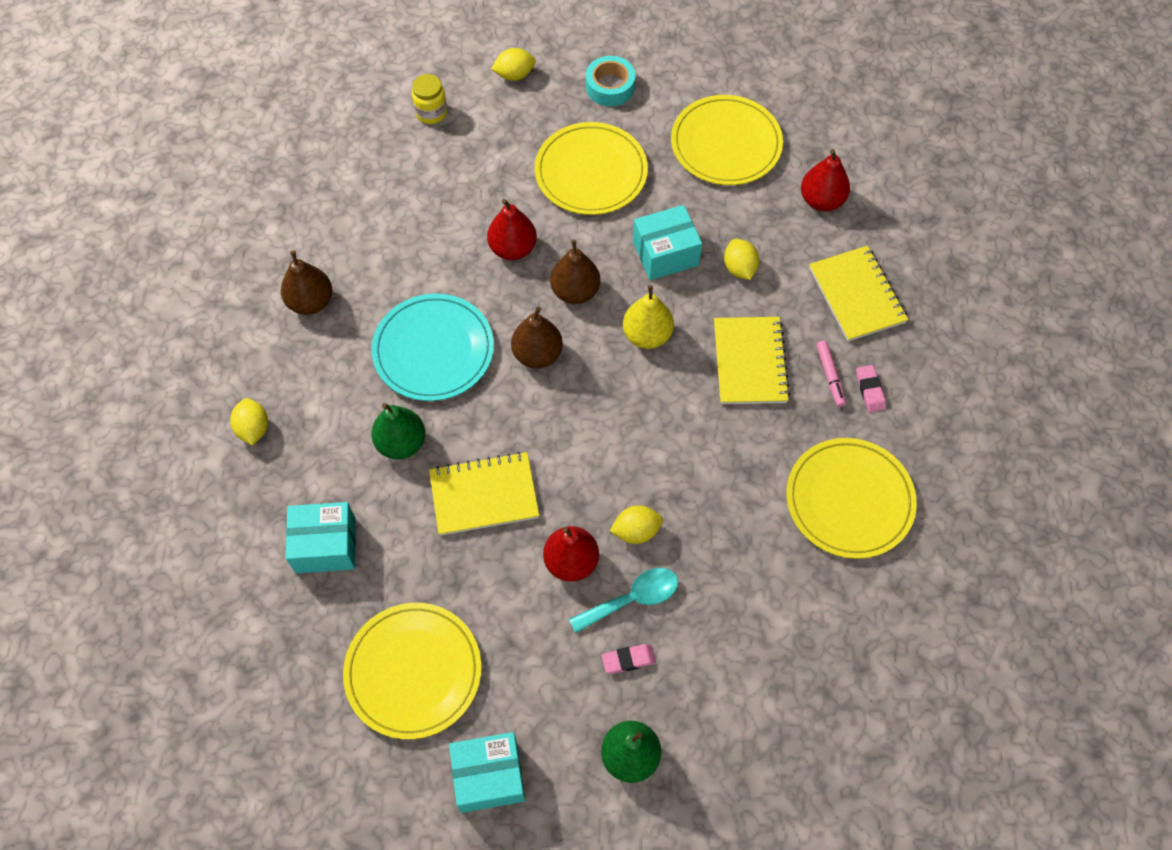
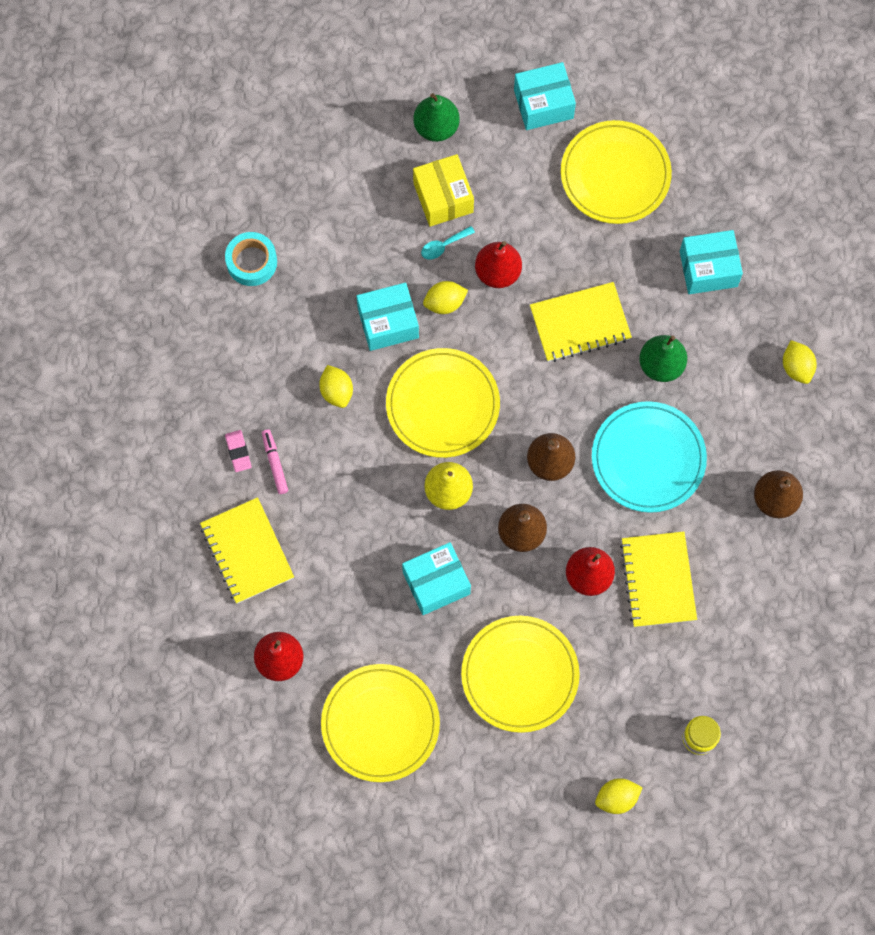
camera: 175 degrees right, 10 degrees up
turquoise spoon [569,568,678,633] -> turquoise spoon [421,226,475,260], size x0.61
turquoise tape [586,56,636,106] -> turquoise tape moved to [225,232,277,286]
pink eraser [602,644,656,674] -> yellow box [413,154,474,227]
yellow notebook [714,317,790,404] -> yellow notebook moved to [620,532,697,627]
yellow lemon [724,239,759,280] -> yellow lemon moved to [319,365,353,408]
yellow plate [786,438,917,559] -> yellow plate moved to [386,348,500,458]
none -> turquoise box [356,283,419,351]

